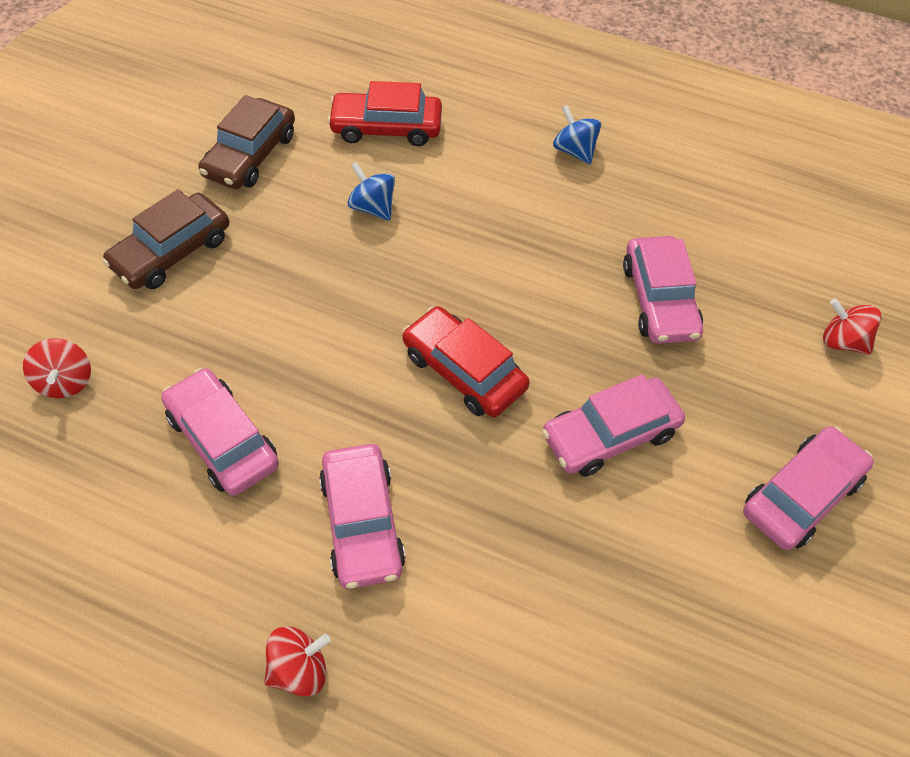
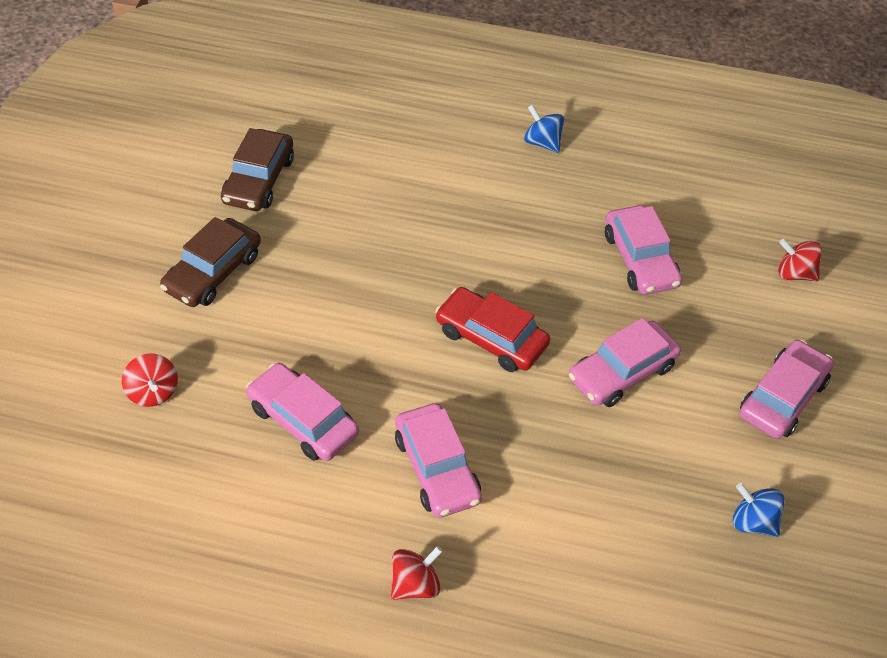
camera: 10 degrees left, 5 degrees down
red car [327,81,442,146] -> none
blue spinning top [347,162,395,221] -> blue spinning top moved to [733,483,785,537]

